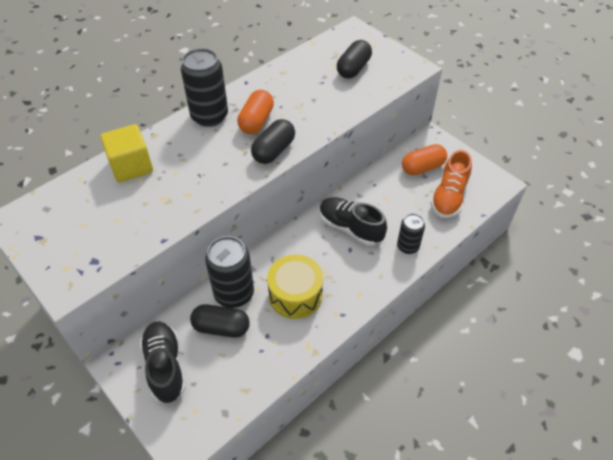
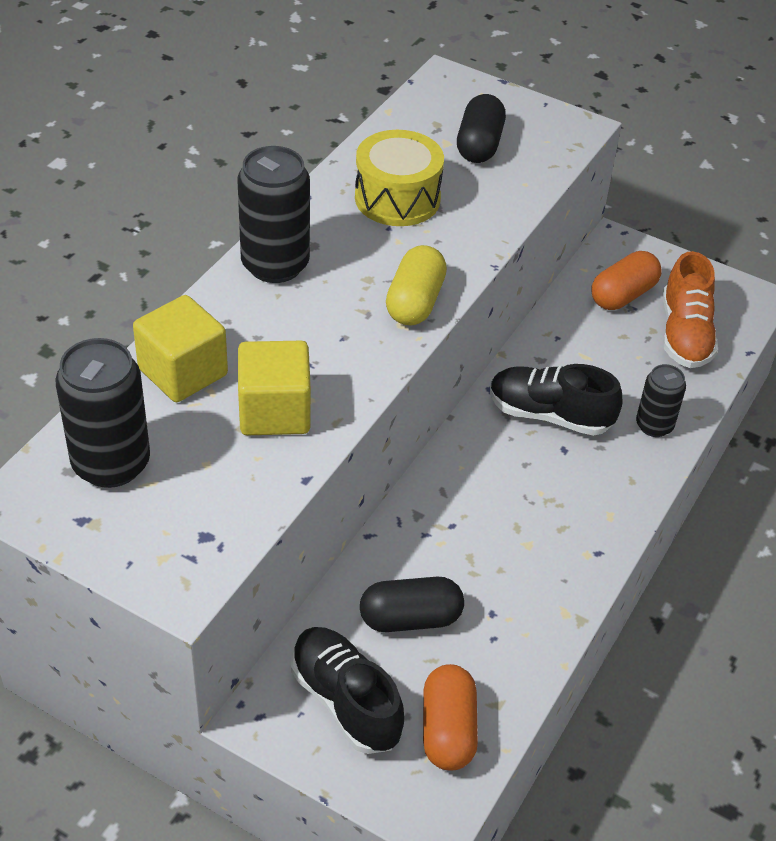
camera: 20 degrees left, 5 degrees down
black can [205,236,254,308] -> black can moved to [56,338,150,488]
orange capsule [237,90,274,134] -> orange capsule moved to [423,664,478,771]
black capsule [251,119,295,164] -> yellow capsule [386,245,447,326]
yellow drum [267,254,323,319] -> yellow drum moved to [355,130,444,226]
none -> yellow cube [238,341,311,435]

